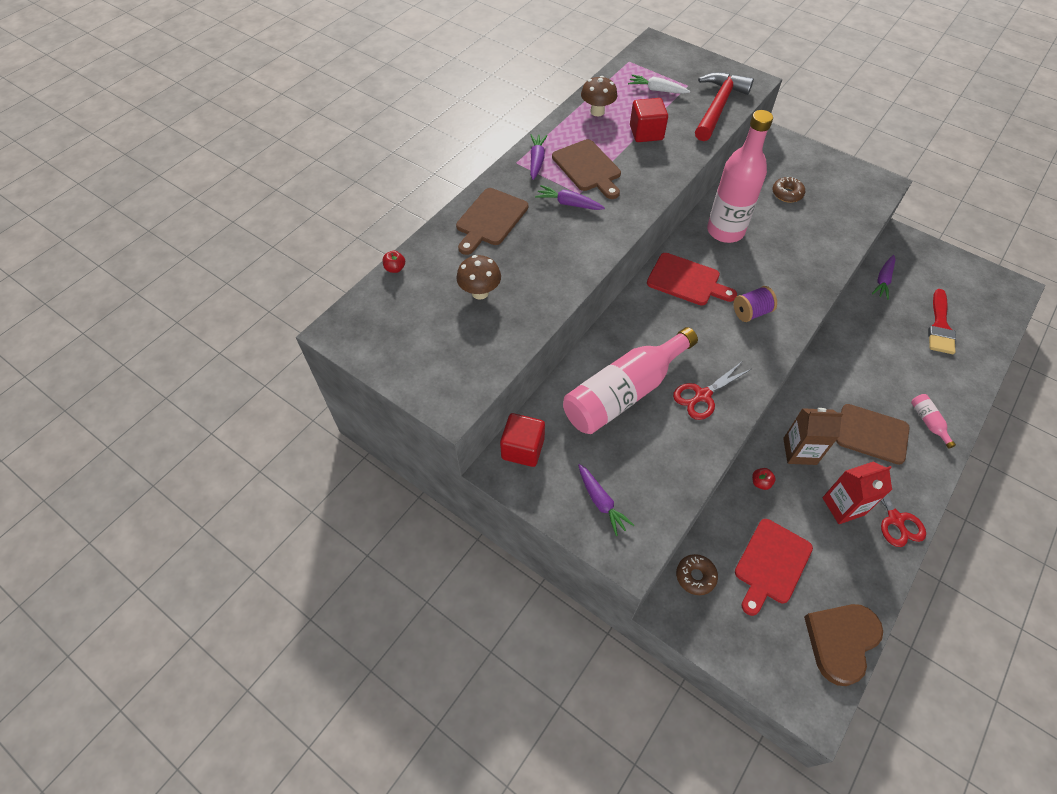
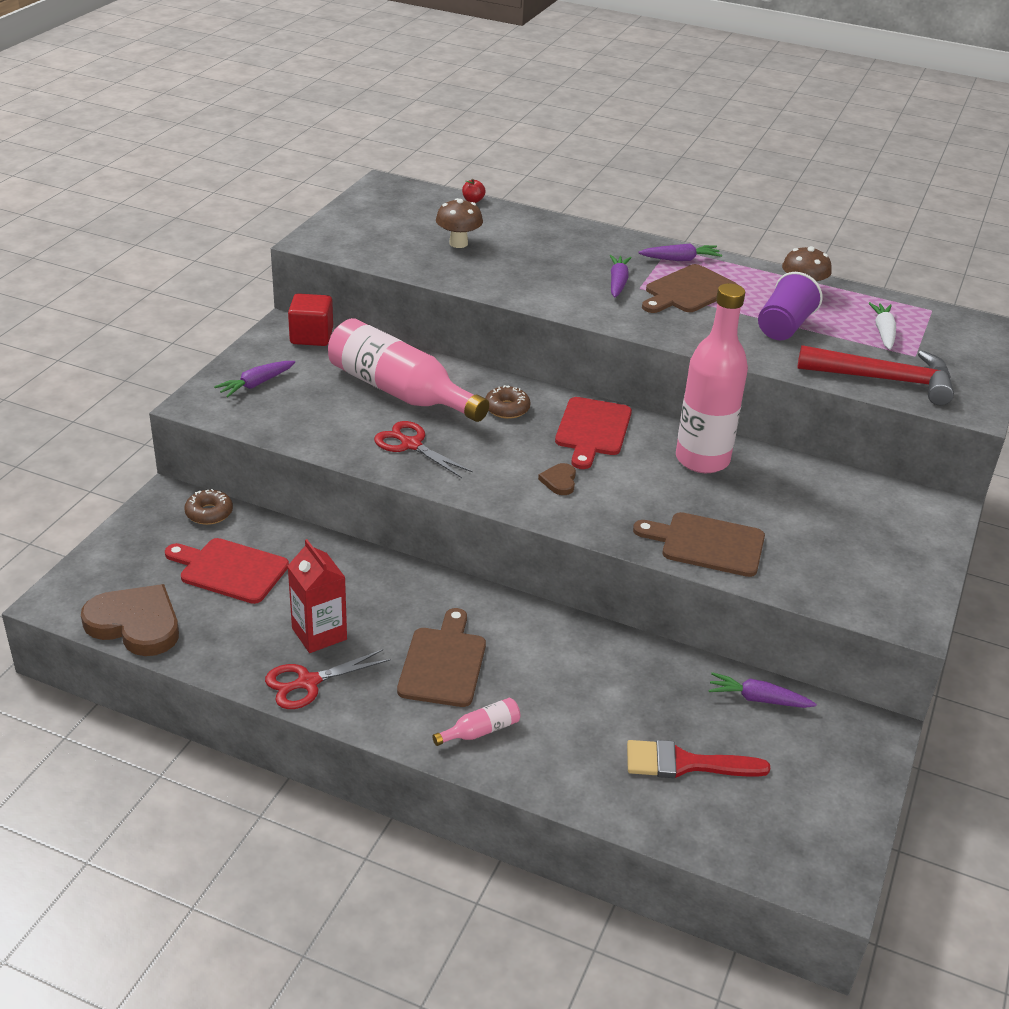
camera: 75 degrees right, 20 degrees down
brown cutting board [456,188,528,255] -> brown cutting board moved to [633,512,765,577]
red cube [630,98,668,142] -> purple cup [758,272,823,340]
purple spool [733,286,777,322] -> brown heart [538,463,576,495]
red apple [752,468,776,490] -> none
brown donut [772,177,805,203] -> brown donut moved to [485,385,531,419]
brown carton [783,408,844,465] -> none

